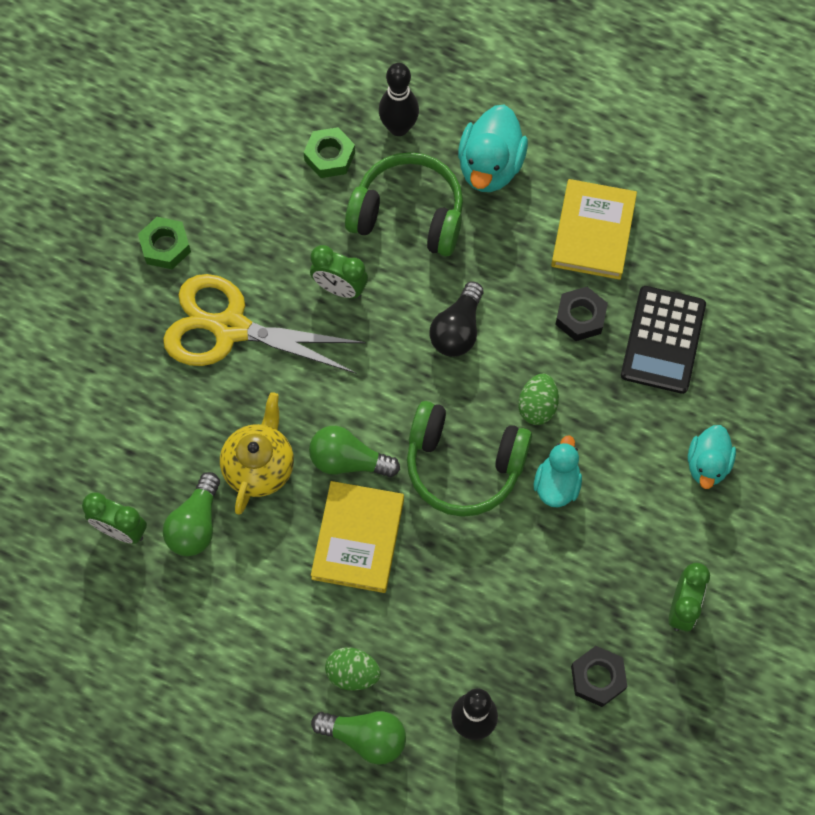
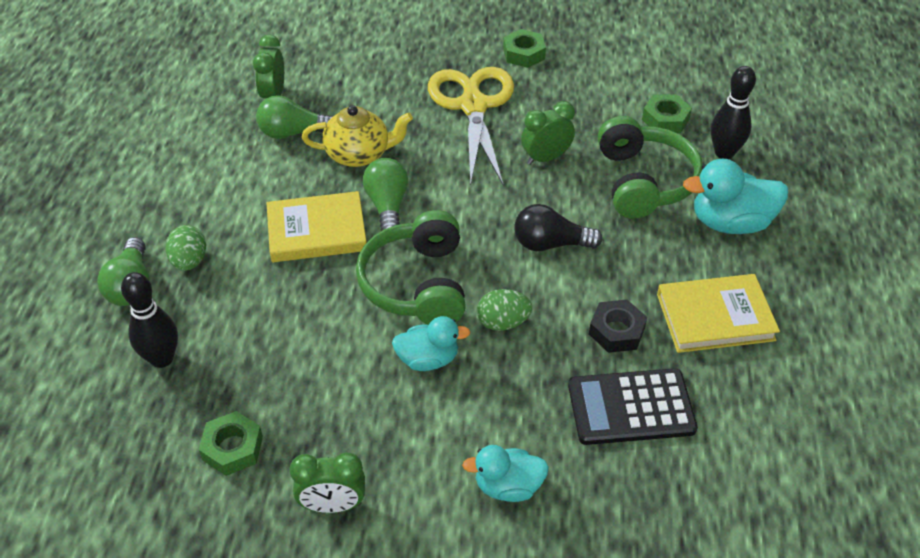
camera: 70 degrees right, 20 degrees down
green clock [310,245,368,298] -> green clock turned 60 degrees clockwise [521,101,575,165]
black nut [571,646,627,707] -> green nut [199,411,263,476]

